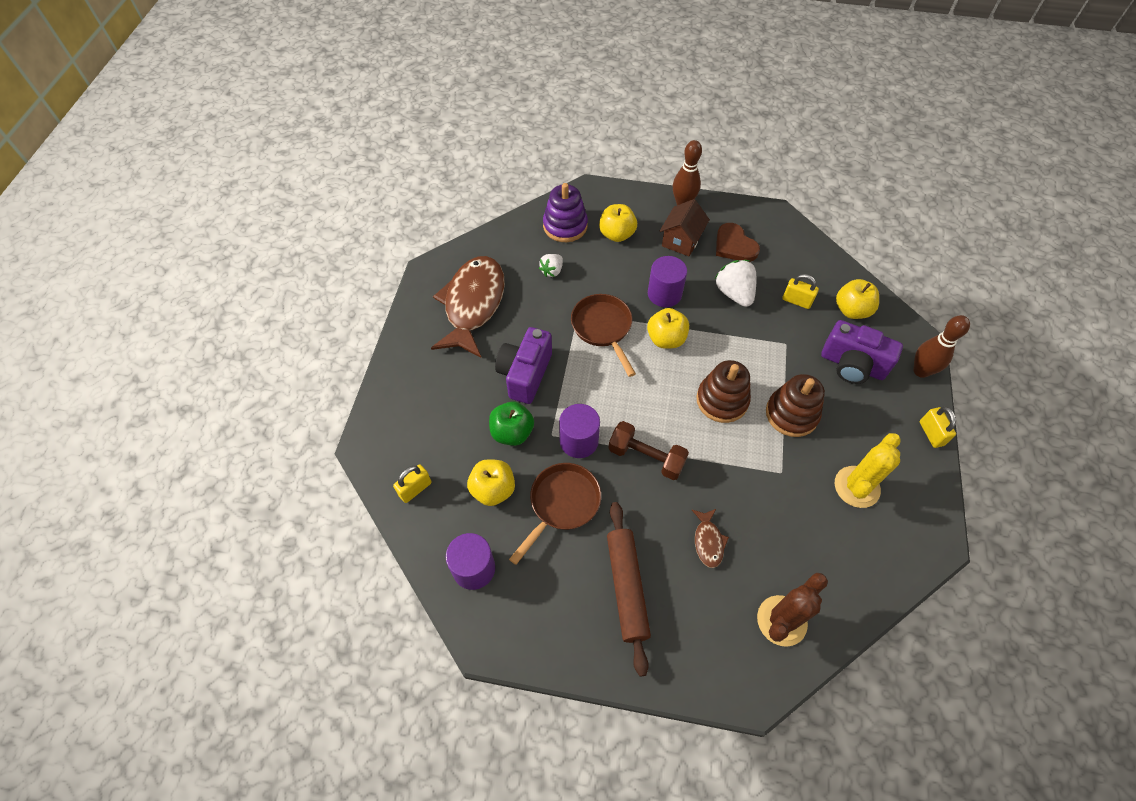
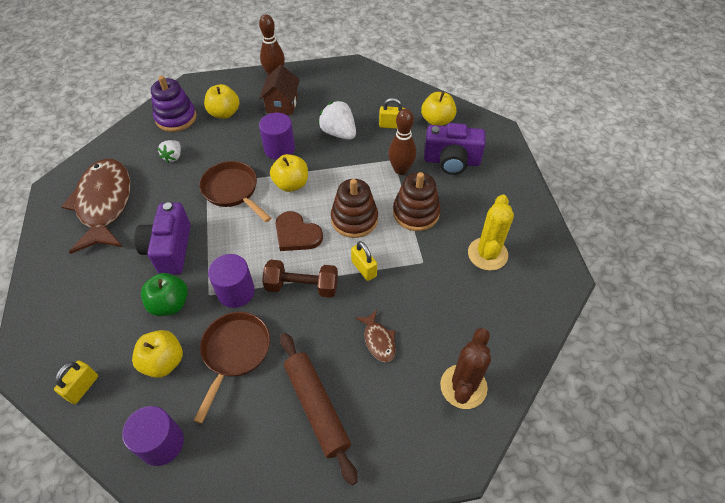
camera: 20 degrees left, 5 degrees down
brown heart [716,223,760,262] -> brown heart moved to [275,211,323,251]
brown bowling pin [913,315,970,378] -> brown bowling pin moved to [388,109,416,175]
yellow padlock [920,407,956,448] -> yellow padlock moved to [351,241,377,281]

